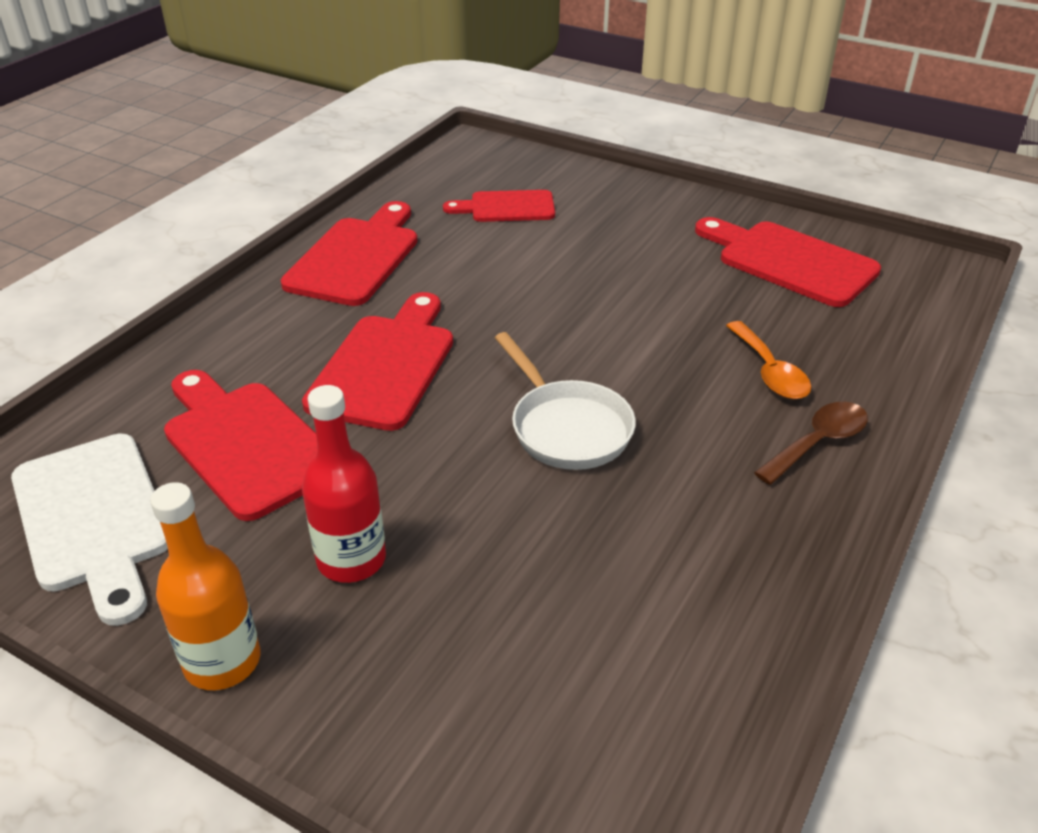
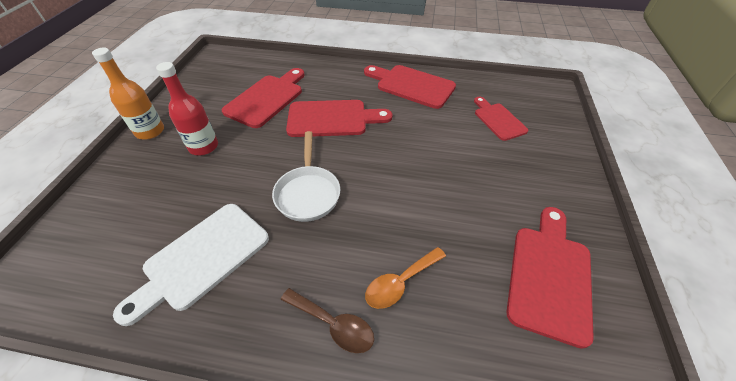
camera: 70 degrees right, 10 degrees up
white cutting board [11,434,168,626] -> white cutting board moved to [113,204,269,326]
red cutting board [281,201,418,306] -> red cutting board turned 150 degrees counterclockwise [364,65,456,109]
white pan [495,332,636,470] -> white pan turned 45 degrees counterclockwise [272,131,340,222]

